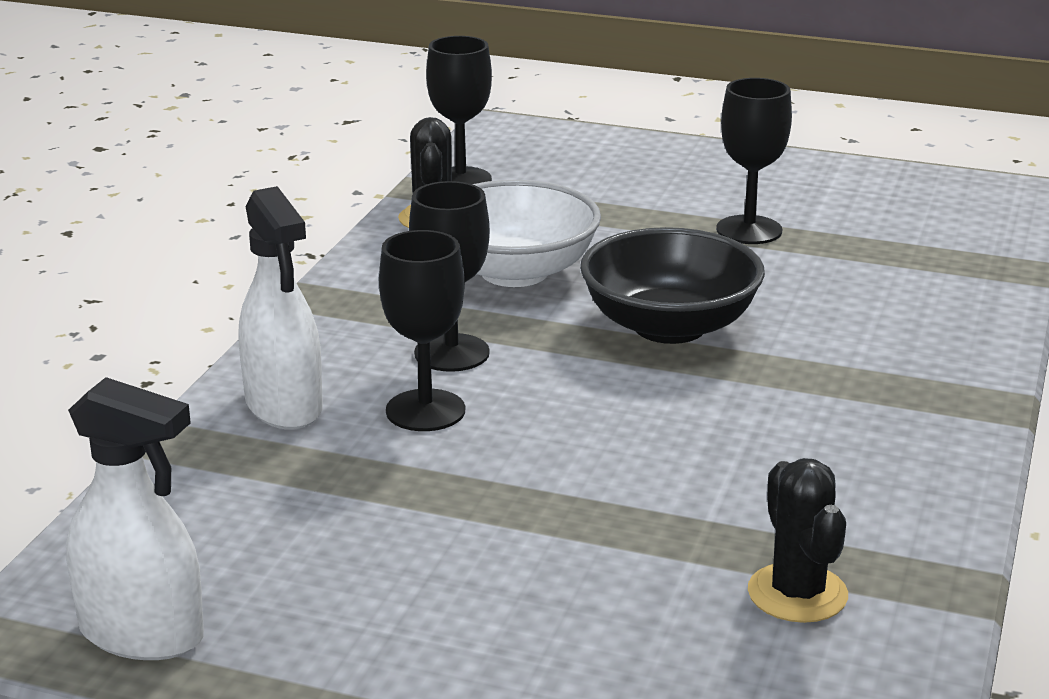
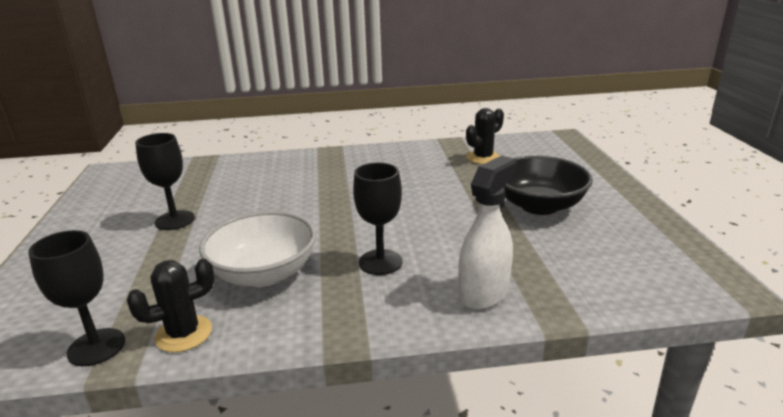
camera: 115 degrees left, 0 degrees up
white spray bottle [66,377,204,660] -> none
black goblet [379,230,465,431] -> none
black bowl [580,227,765,344] -> black bowl moved to [504,156,593,215]

